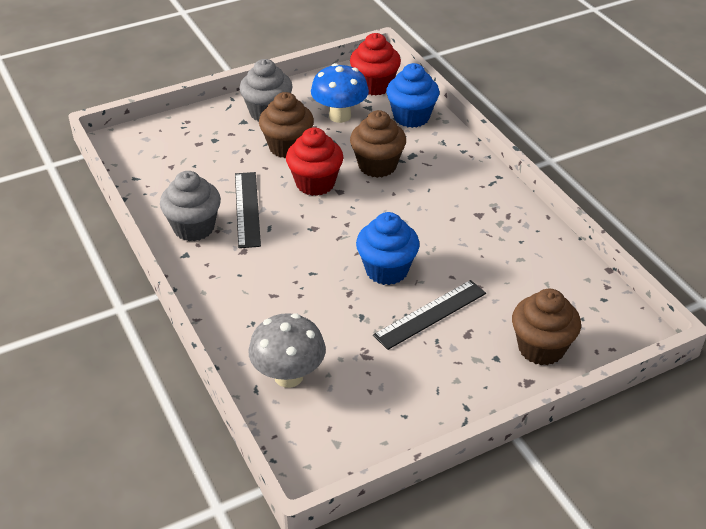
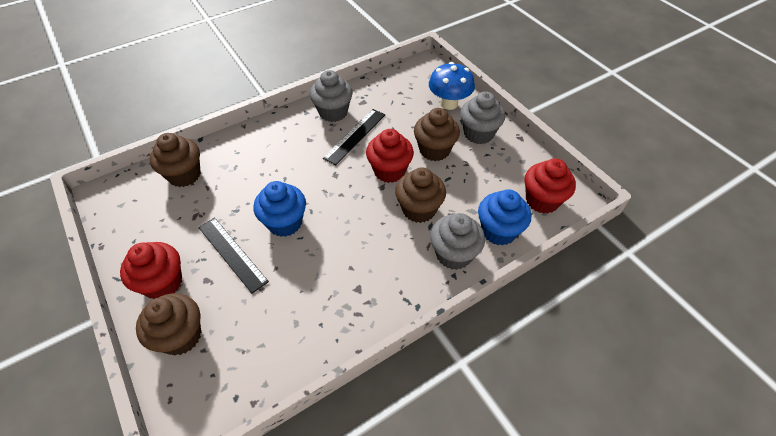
camera: 85 degrees right, 10 degrees up
black ruler [235,172,261,248] -> black ruler turned 45 degrees counterclockwise [323,109,385,165]
grey mushroom [248,313,326,388] -> brown cupcake [150,133,201,187]
blue mushroom [311,63,369,123] -> blue mushroom moved to [429,62,475,110]
none -> red cupcake [120,242,182,299]
none -> grey cupcake [430,213,485,270]

